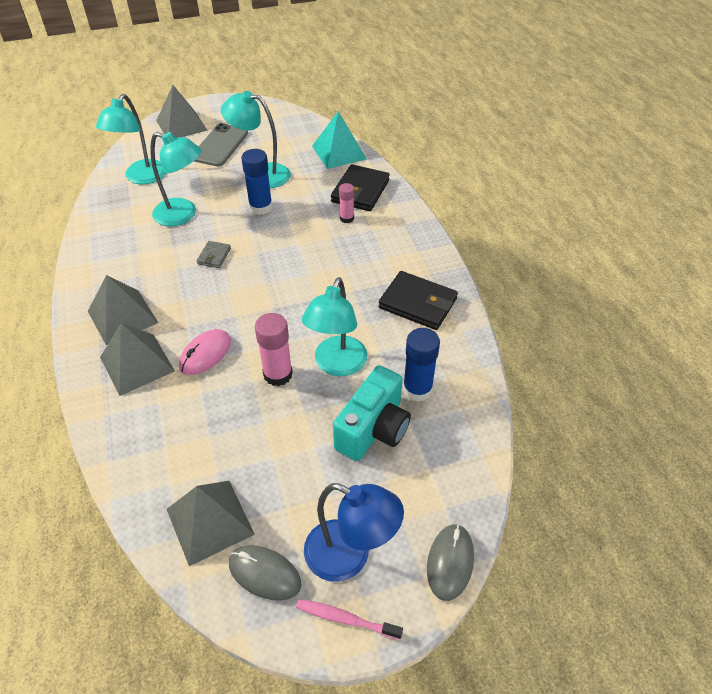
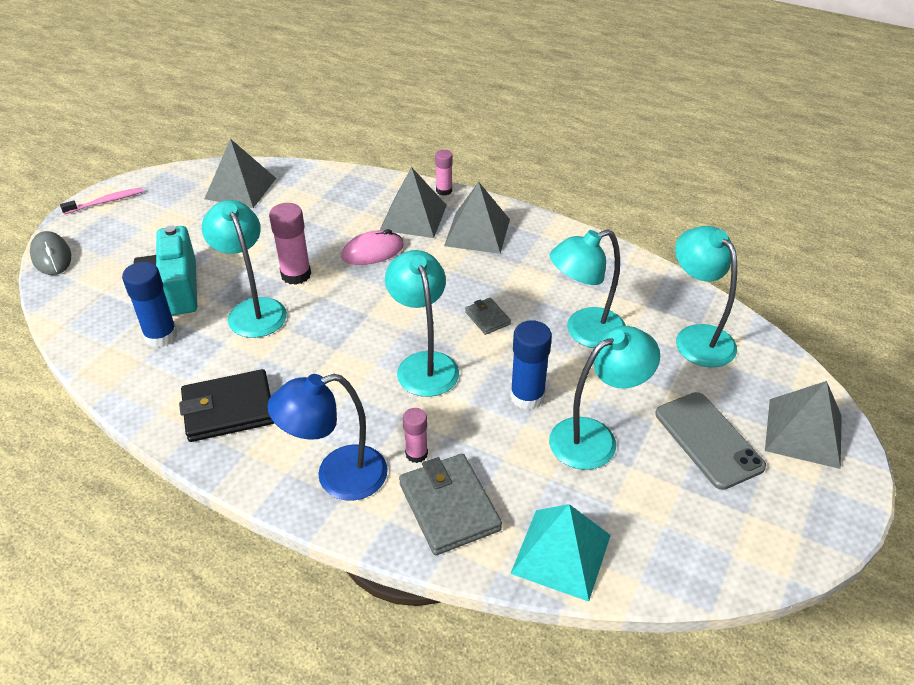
camera: 135 degrees right, 5 degrees down
pink mouse [179,329,231,375] -> pink mouse turned 75 degrees clockwise [341,229,404,265]
grey mouse [229,545,302,601] -> none
blue lamp [304,483,404,582] -> blue lamp moved to [267,374,388,501]
black wallet [331,164,390,211] -> grey wallet [399,454,502,555]
none -> turquoise lamp [385,250,459,397]
none -> pink glue stick [435,150,453,196]

